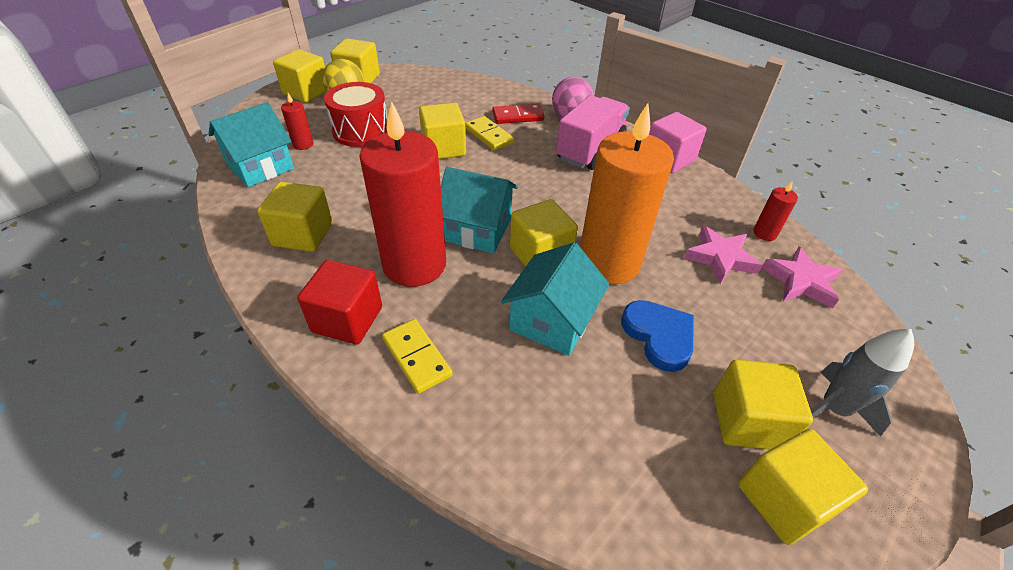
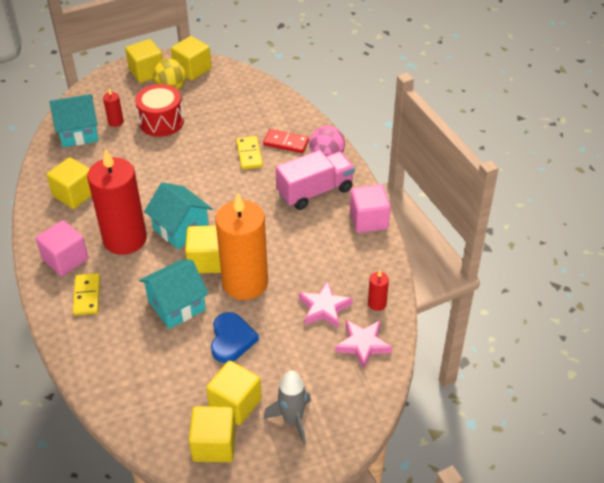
camera: 30 degrees right, 0 degrees up
red cube [297,260,382,345] -> pink cube [36,220,89,276]
yellow cube [419,103,466,159] -> none

